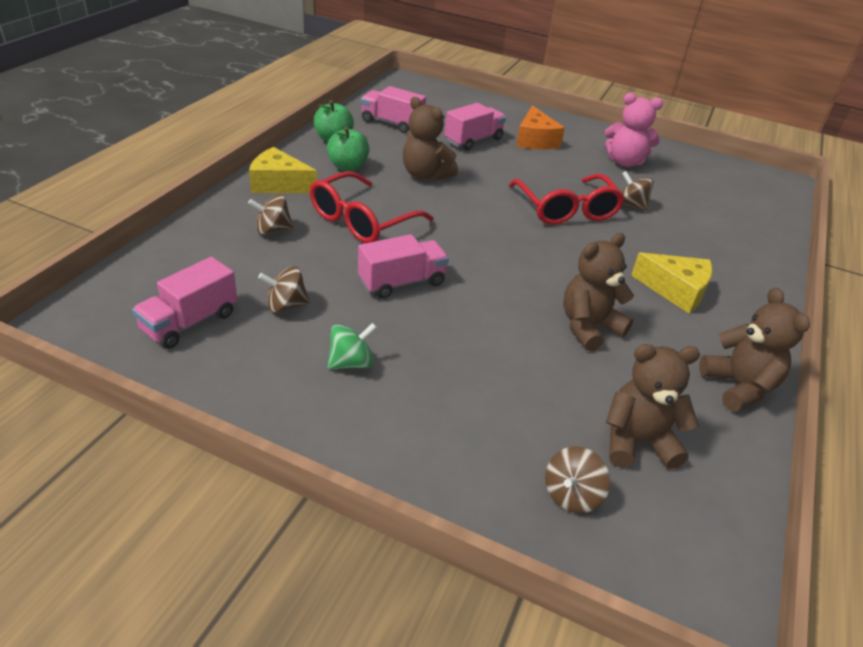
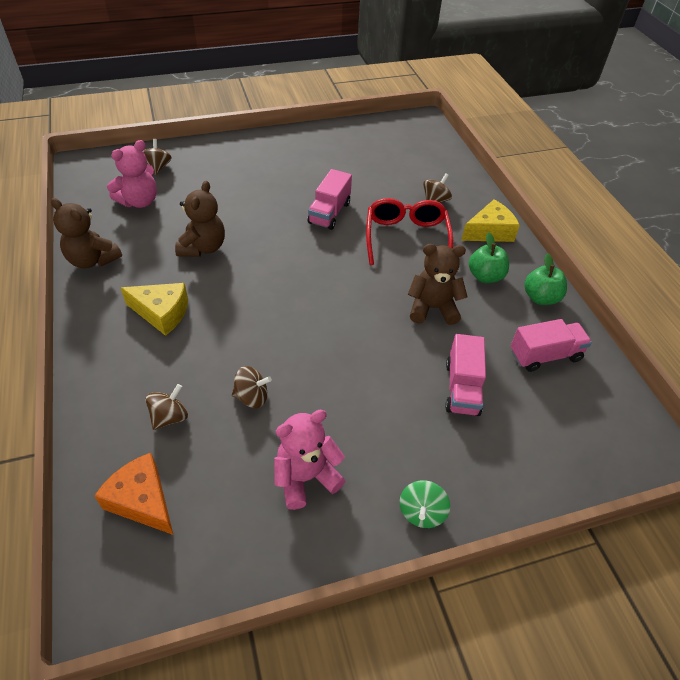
camera: 140 degrees right, 10 degrees up
pink truck [132,257,237,349] -> none
brown spinning top [258,266,310,313] -> brown spinning top moved to [146,384,188,430]
green spinning top [328,323,377,369] -> green spinning top moved to [399,480,450,528]
red glasses [509,174,625,225] -> none
orange cheese [516,105,565,149] -> orange cheese moved to [94,453,173,535]
brown teddy bear [606,344,700,469] -> pink teddy bear [107,140,157,208]
yellow cheese [631,252,712,313] -> yellow cheese turned 150 degrees counterclockwise [121,283,188,336]

